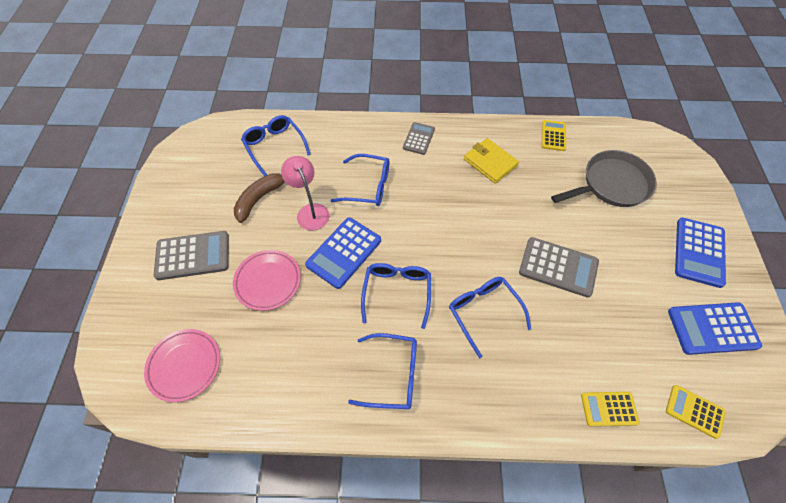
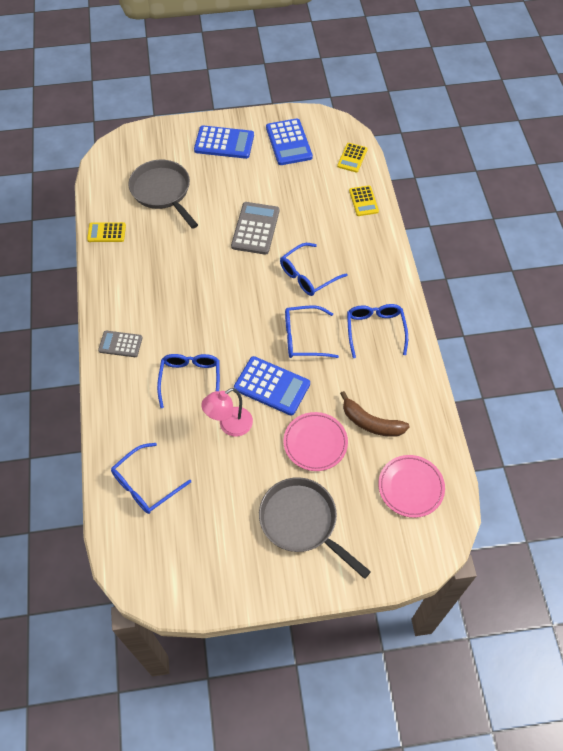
camera: 100 degrees left, 0 degrees up
grey calculator [154,231,229,280] -> grey pan [259,477,371,579]
brown banana [234,173,285,223] -> brown banana moved to [340,391,410,437]
yellow wallet [464,138,519,184] -> none

